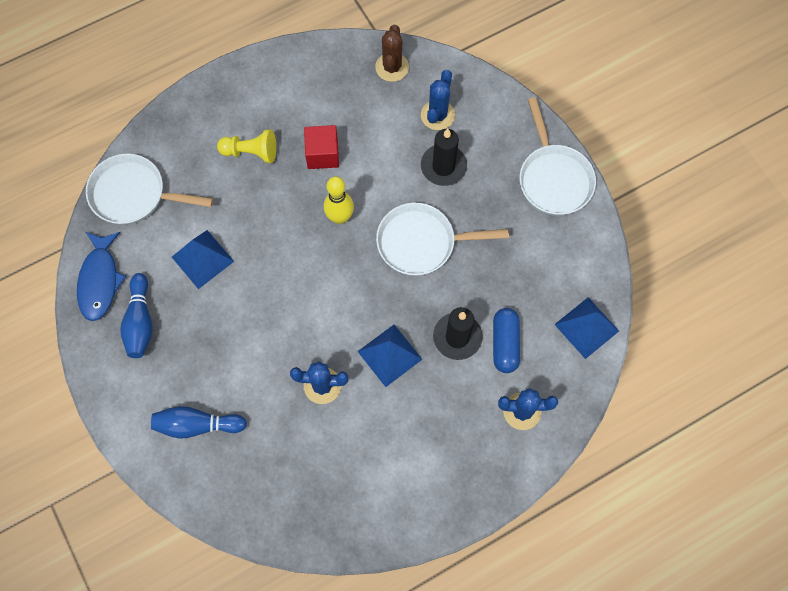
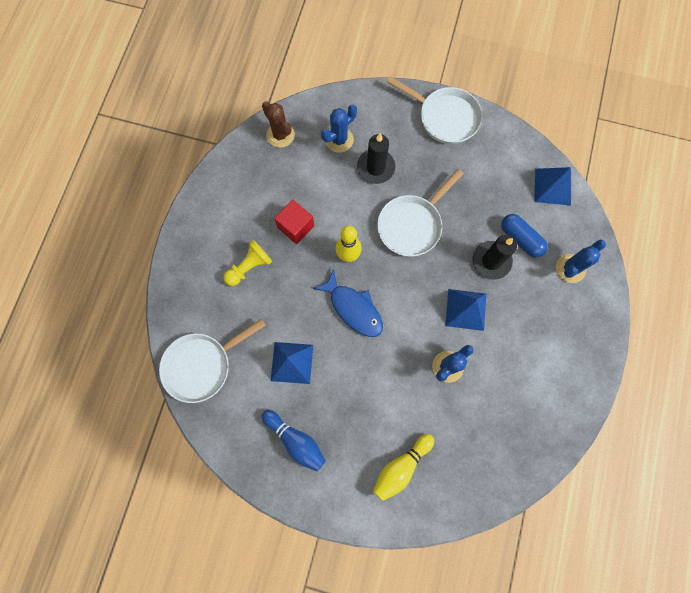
camera: 45 degrees left, 5 degrees up
blue fish [77,232,126,321] -> blue fish moved to [313,270,383,337]
blue bowling pin [151,406,247,439] -> yellow bowling pin [373,434,434,501]
blue cactus [421,70,455,130] -> blue cactus turned 75 degrees clockwise [321,104,357,153]

